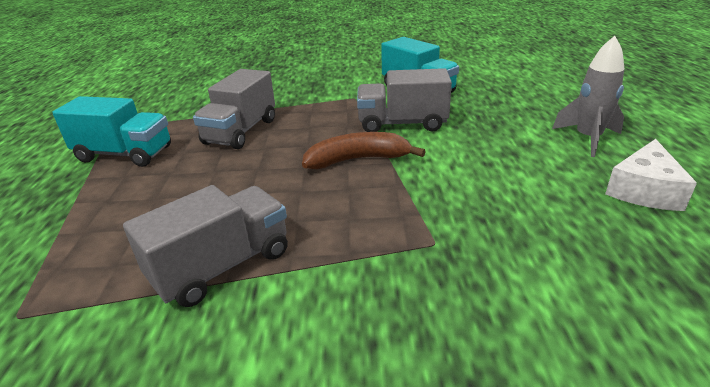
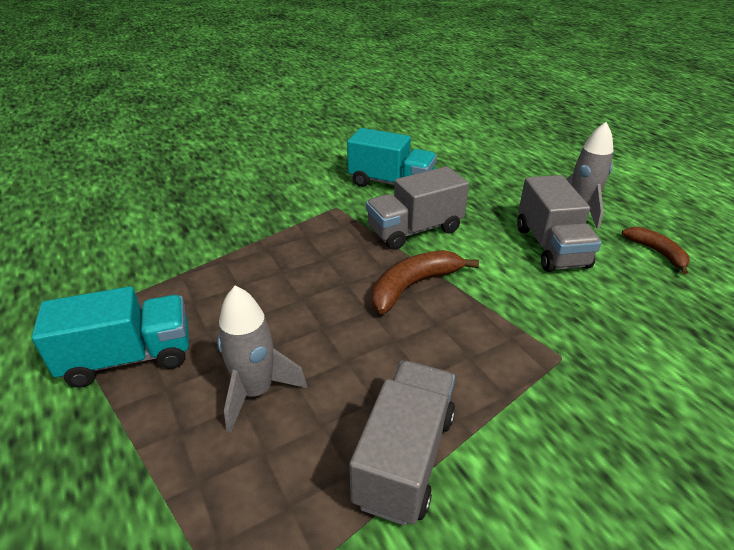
camera: 30 degrees left, 5 degrees up
grey truck [193,69,275,149] -> grey truck moved to [517,175,601,272]
white cheese [605,139,697,211] -> brown banana [622,227,690,275]
none -> grey rocket [217,286,307,433]

